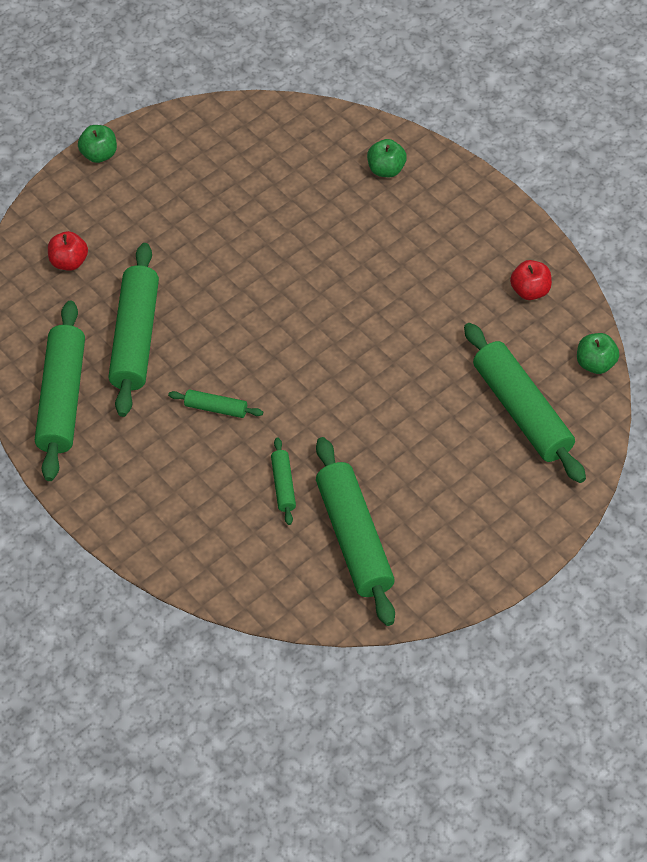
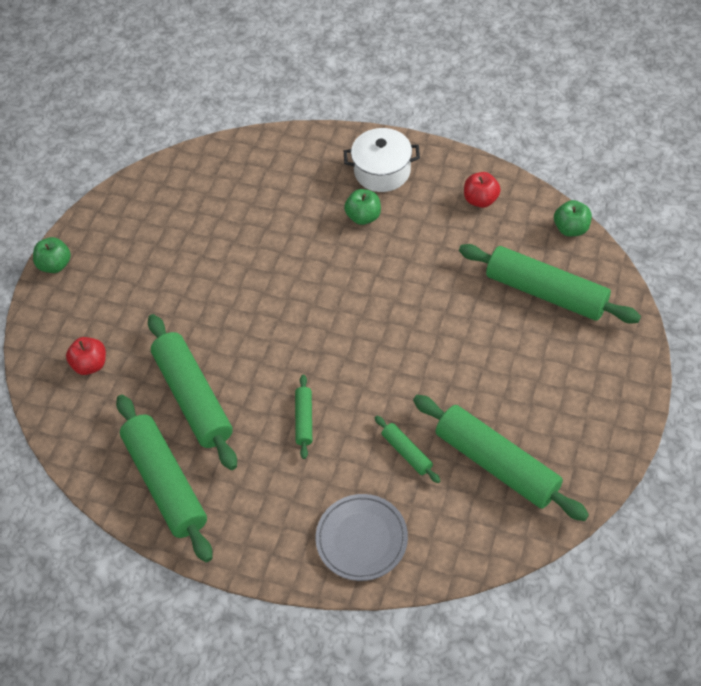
camera: 30 degrees left, 0 degrees up
green rolling pin [168,389,263,418] -> green rolling pin turned 75 degrees counterclockwise [295,375,312,459]
green apple [367,139,407,177] -> green apple moved to [344,189,381,225]
none -> grey plate [316,494,408,581]
none -> white pot [344,128,420,192]

